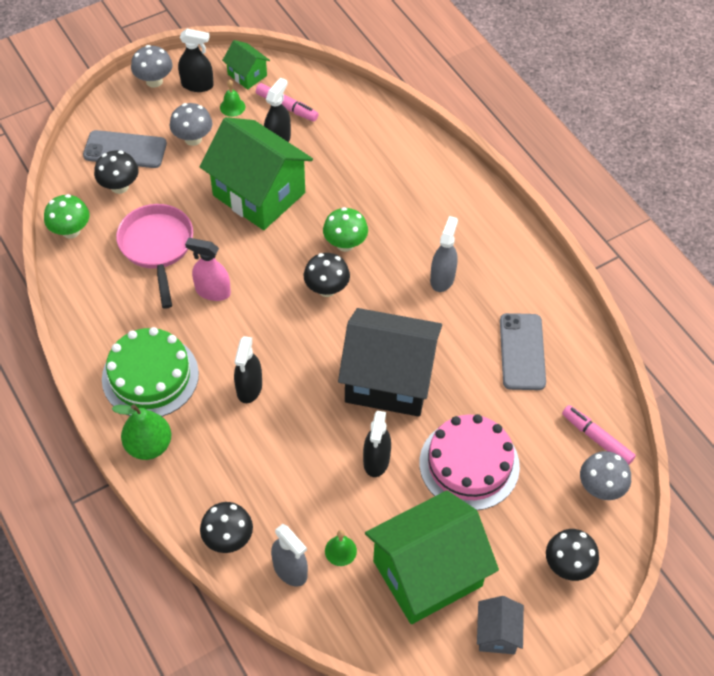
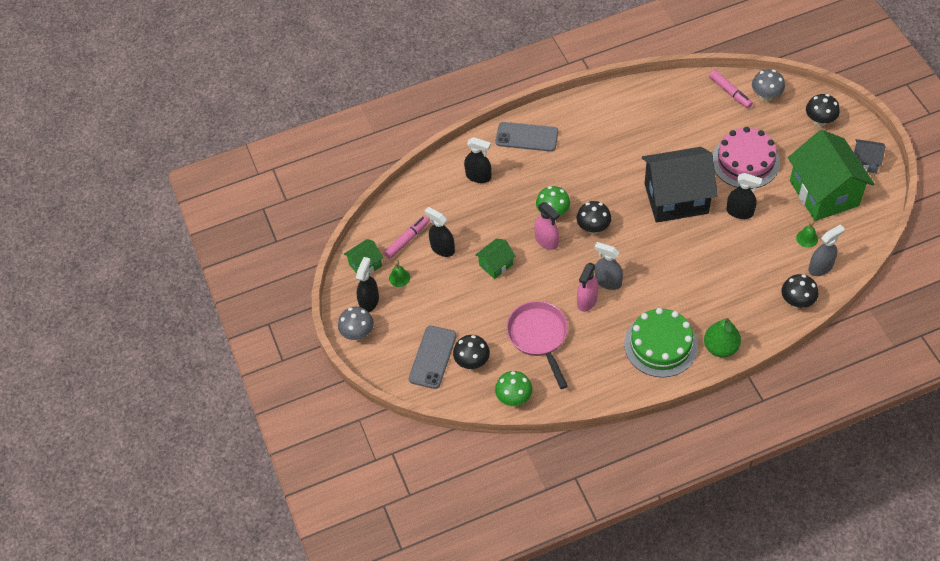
camera: 75 degrees left, 0 degrees up
pink pan [116,204,193,309] -> pink pan turned 75 degrees clockwise [506,301,568,389]
grey mushroom [170,103,212,146] -> none
green house [200,117,313,230] -> green house [475,239,516,279], size x0.46
black spray bottle [234,336,262,403] -> black spray bottle moved to [464,137,492,183]
black house [338,308,442,417] -> black house turned 60 degrees clockwise [642,147,718,223]
grey spray bottle [430,216,458,292] -> grey spray bottle moved to [594,242,623,290]
grey phone [500,313,546,390] -> grey phone moved to [495,122,558,152]
pink marker [562,405,636,465] -> pink marker turned 90 degrees counterclockwise [709,70,753,109]
none -> pink spray bottle [534,202,560,250]

